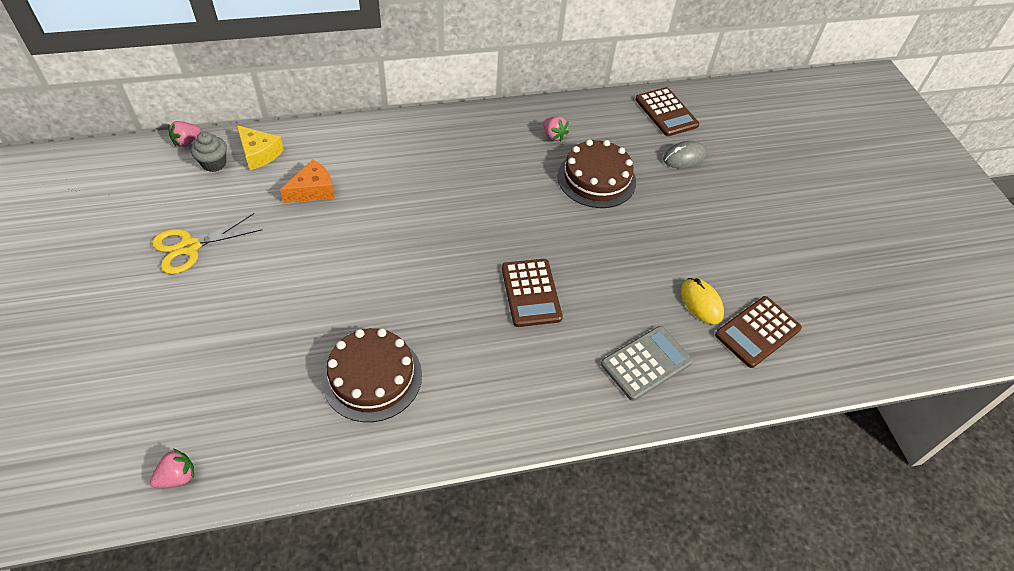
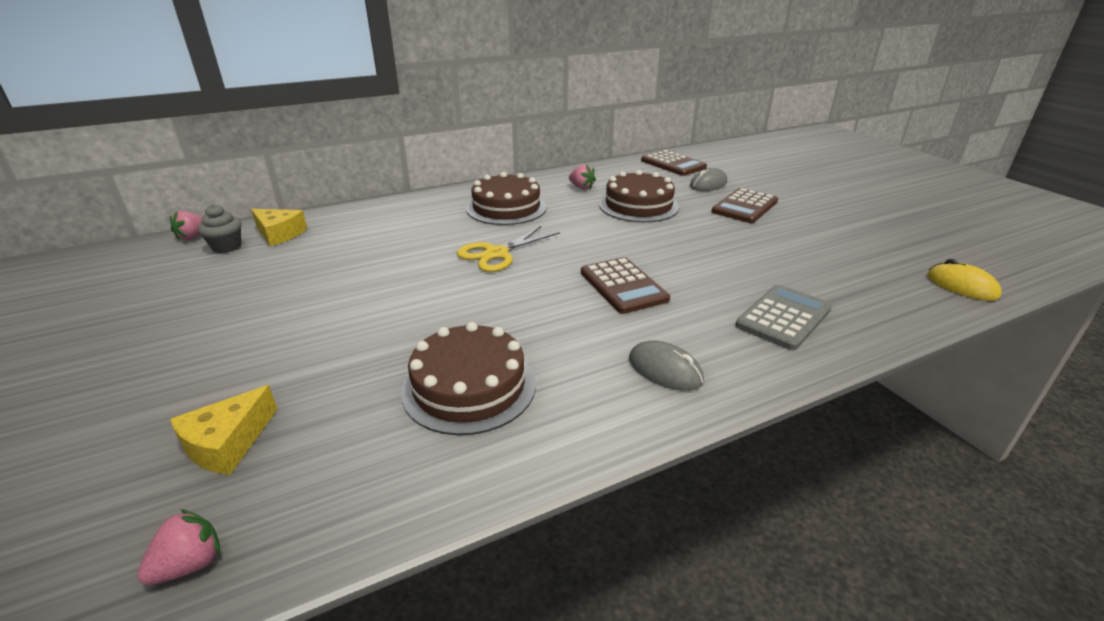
camera: 10 degrees left, 20 degrees down
yellow scissors [152,213,262,274] -> yellow scissors moved to [457,226,560,272]
orange cheese [280,160,335,203] -> none
yellow mouse [681,278,724,324] -> yellow mouse moved to [927,259,1002,301]
brown calculator [715,296,802,368] -> brown calculator moved to [711,188,778,223]
none -> yellow cheese [170,385,277,475]
none -> brown cake [466,172,547,225]
none -> grey mouse [629,341,704,391]

